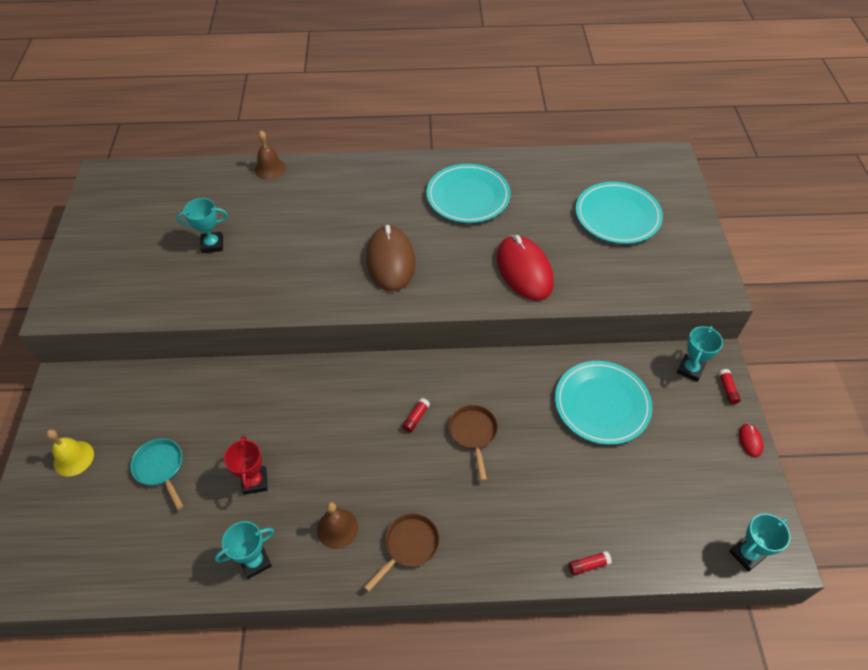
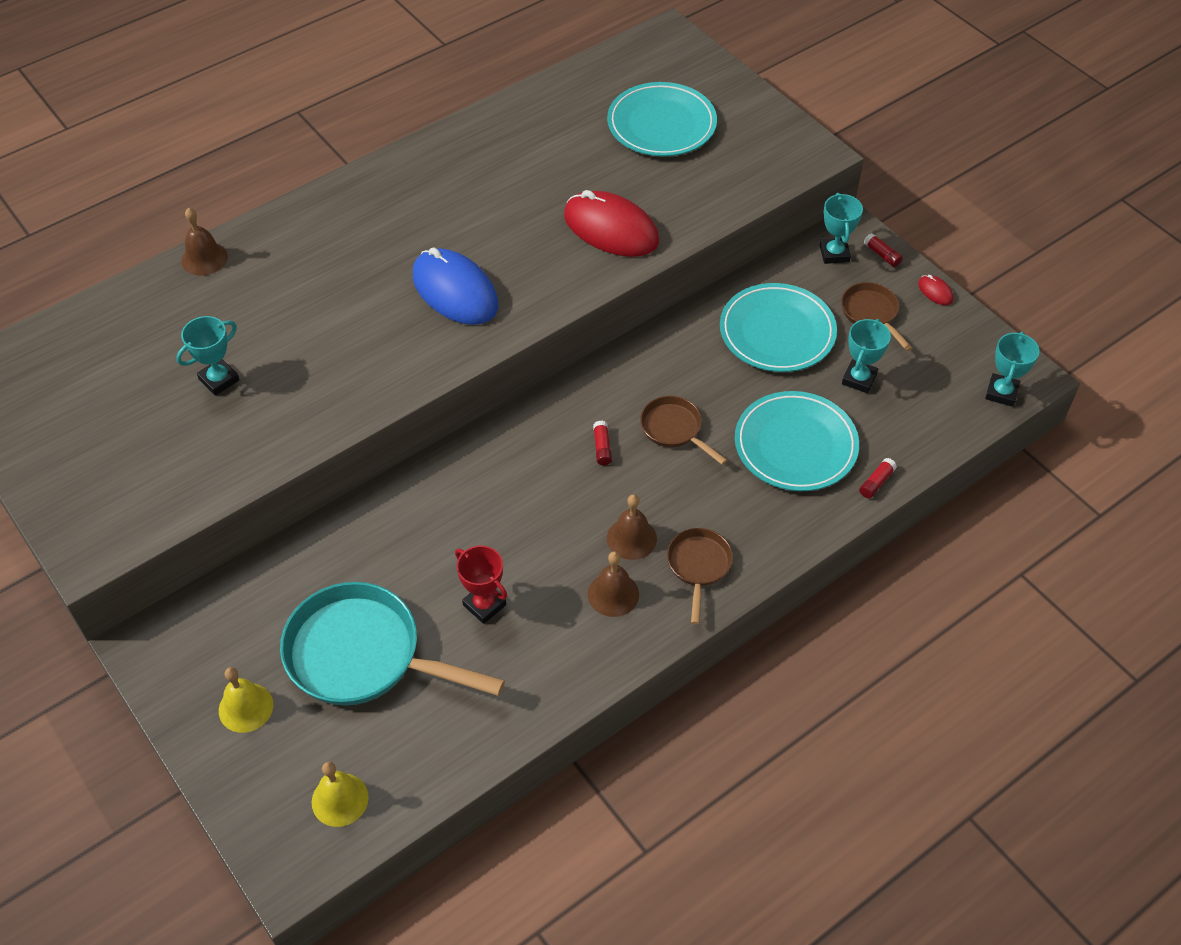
camera: 35 degrees left, 0 degrees up
turquoise pan [130,438,184,510] -> turquoise pan [280,582,505,706], size x1.97
turquoise trophy [215,521,274,579] -> turquoise trophy moved to [842,319,891,393]
brown mouse [366,225,415,291] -> blue mouse [413,247,499,325]
turquoise plate [426,164,511,223] -> turquoise plate moved to [735,391,859,491]
none -> yellow bell [312,761,369,827]
none -> brown bell [607,495,657,560]
none -> brown pan [841,282,912,351]

